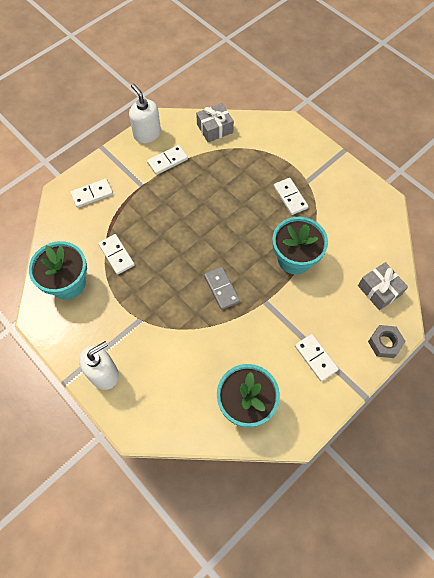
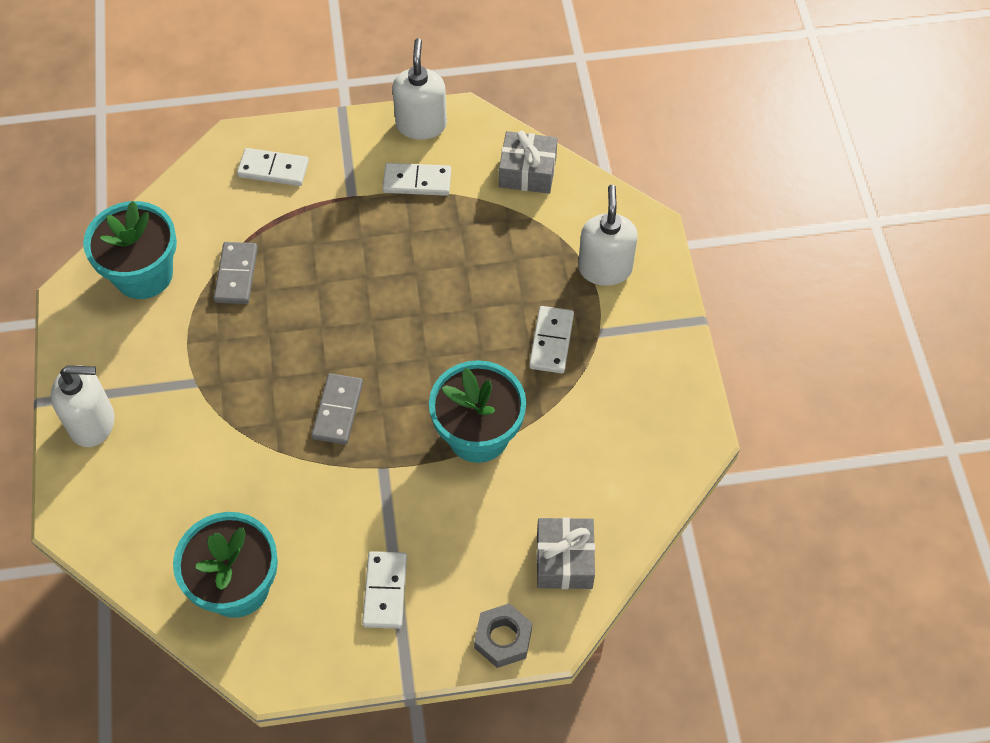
camera: 35 degrees right, 5 degrees down
white domino [98,234,135,275] -> grey domino [214,242,258,304]
none -> white soap dispenser [578,185,638,286]

